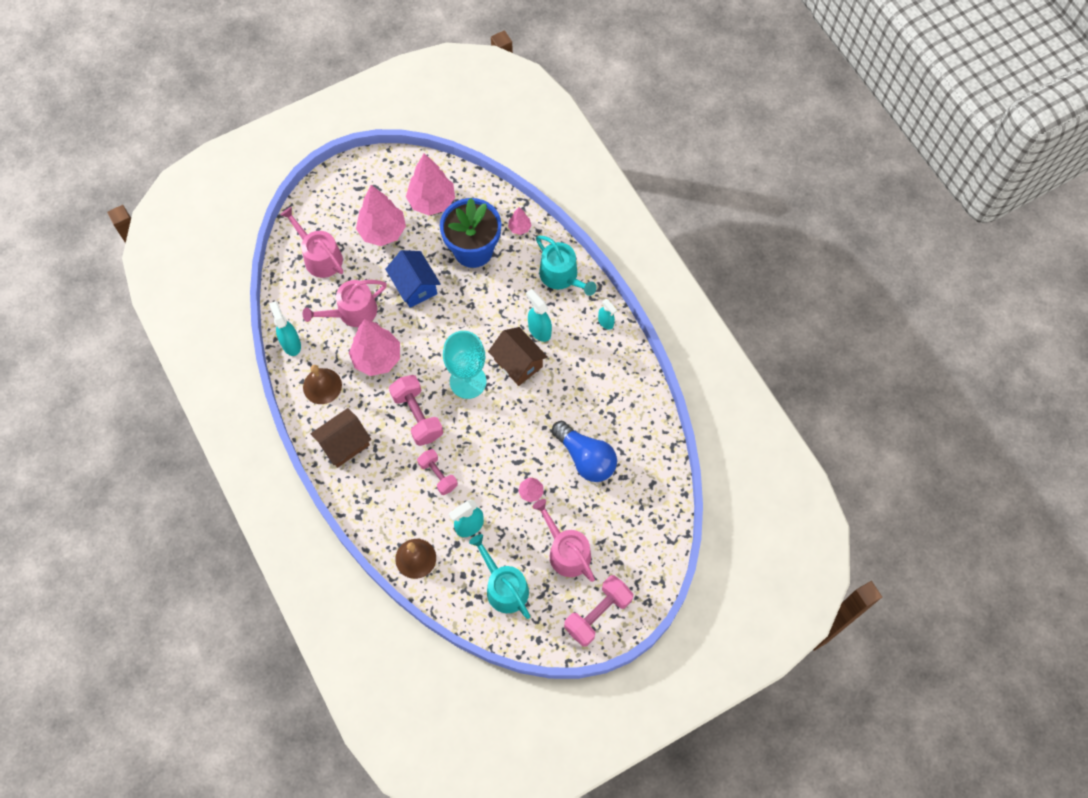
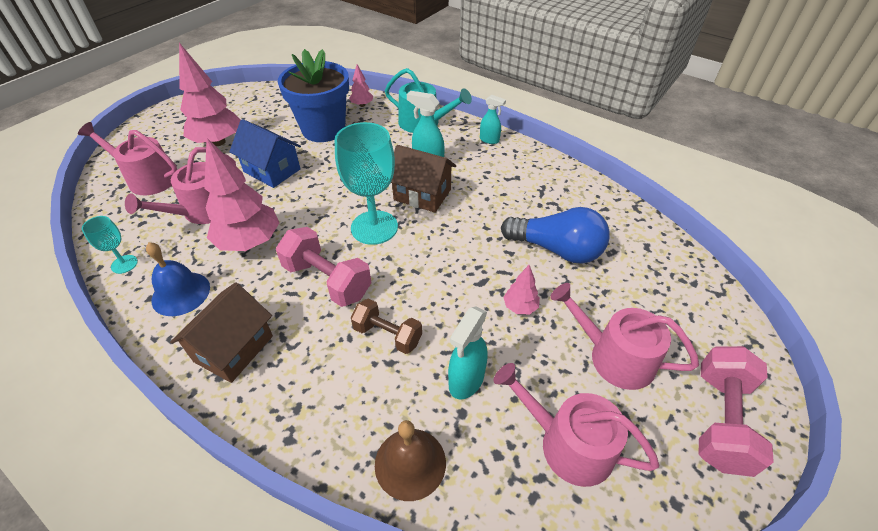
camera: 25 degrees left, 20 degrees down
turquoise spray bottle [269,301,301,356] -> turquoise goblet [82,216,138,274]
brown bell [303,365,342,404] -> blue bell [146,242,210,316]
pink tree [406,153,455,215] -> none
pink dumbbell [417,449,458,495] -> brown dumbbell [351,299,422,354]
turquoise watering can [469,534,530,619] -> pink watering can [494,363,659,487]

